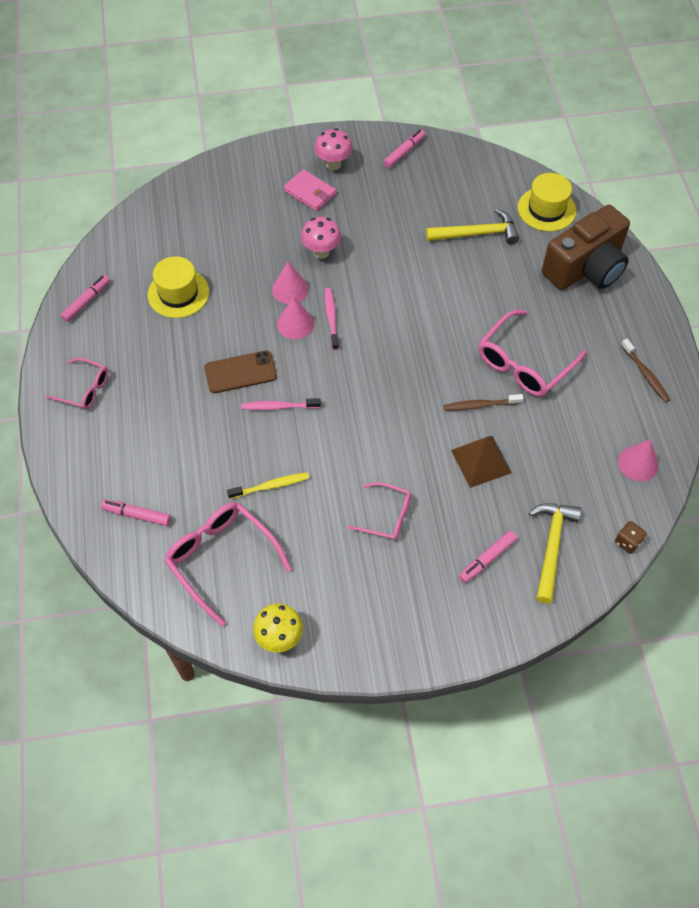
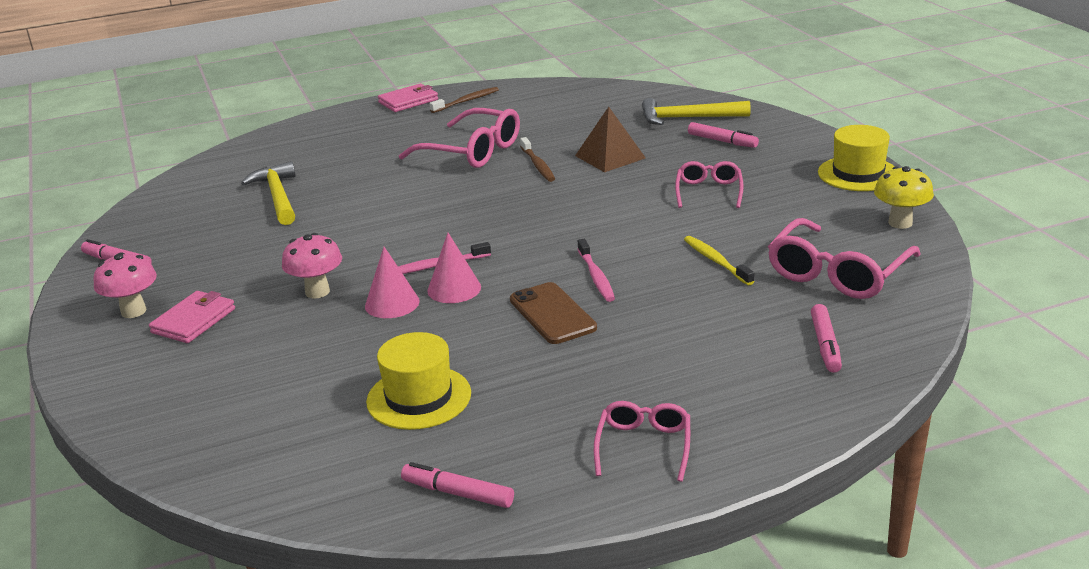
camera: 100 degrees left, 30 degrees down
yellow hat [518,173,576,232] -> yellow hat moved to [818,125,895,191]
brown camera [542,205,630,290] -> none
brown dice [615,521,647,554] -> none
pink cone [618,439,658,481] -> none
none -> pink wallet [378,83,438,112]

